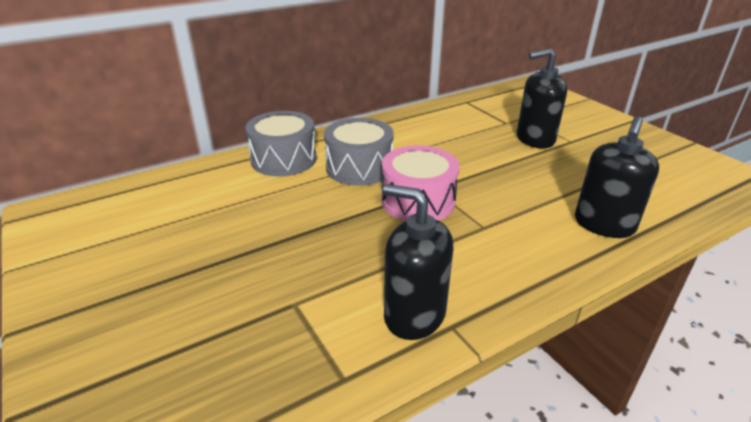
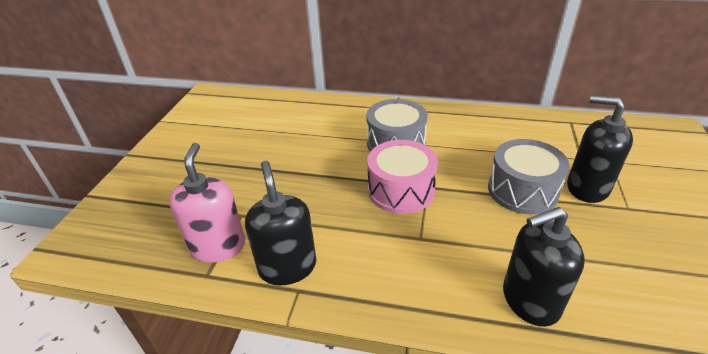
camera: 45 degrees right, 5 degrees up
grey drum [245,111,317,176] -> grey drum moved to [488,139,570,214]
none -> pink soap dispenser [169,143,245,262]

